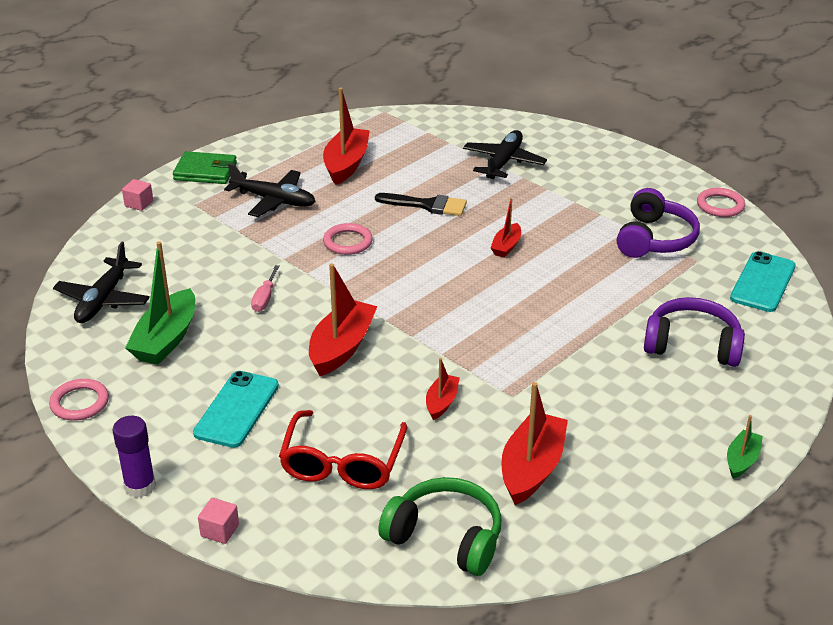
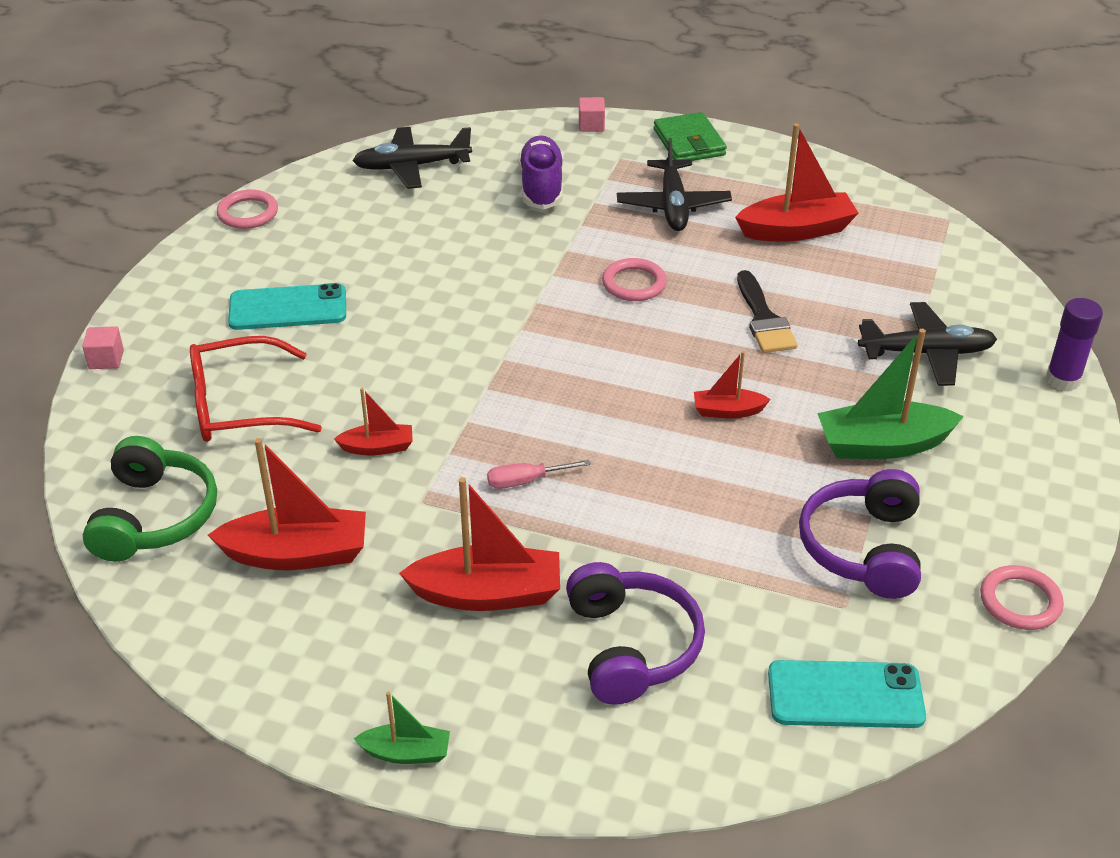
camera: 65 degrees right, 5 degrees up
purple glue stick [112,416,156,498] -> purple glue stick moved to [1046,298,1103,391]
green boat [125,241,195,365] -> green boat moved to [817,329,964,459]
pink screwdriver [251,265,280,312] -> pink screwdriver moved to [487,460,591,489]
red boat [309,263,378,376] -> red boat moved to [399,477,560,611]
purple headphones [617,188,700,258] -> purple headphones turned 105 degrees clockwise [799,469,921,599]
none -> purple shoe [518,136,563,210]

